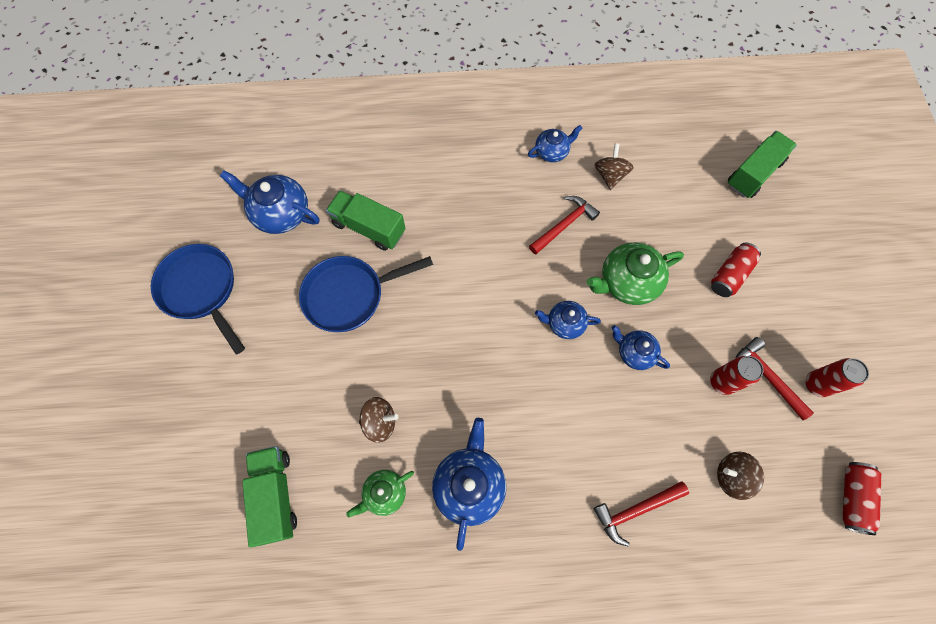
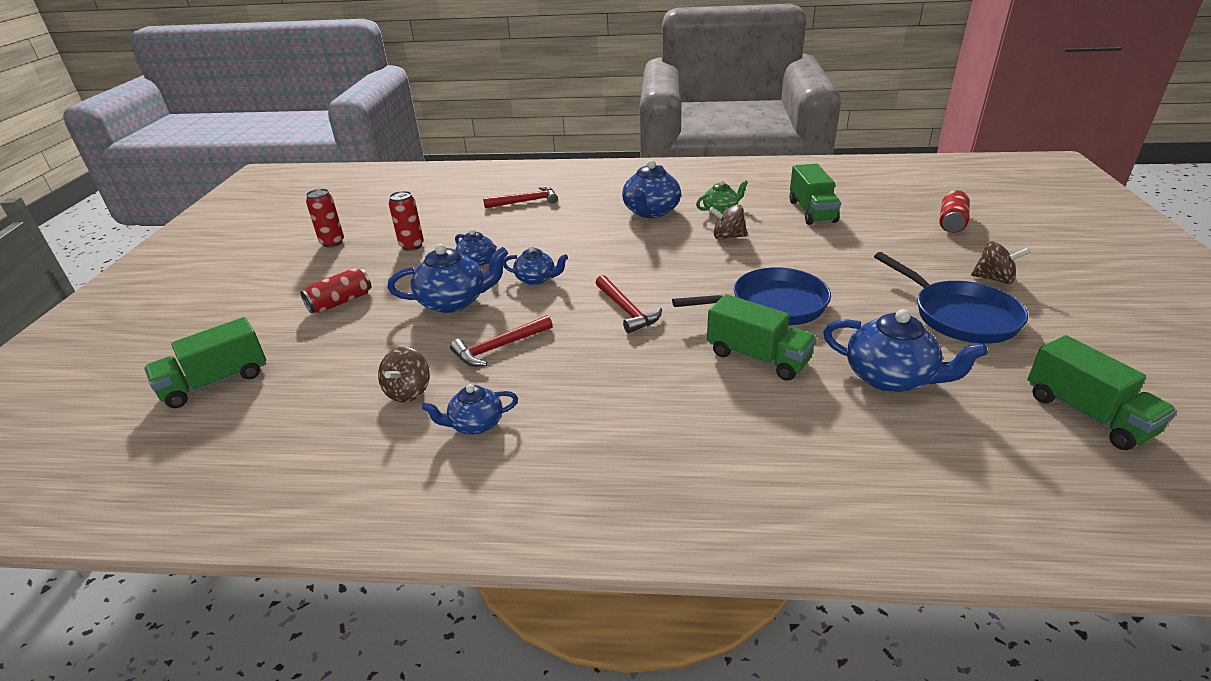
camera: 170 degrees left, 35 degrees down
green teapot [587,242,684,305] -> blue teapot [388,244,508,313]
brown spinning top [717,452,764,500] -> brown spinning top moved to [971,241,1030,284]
red hammer [736,337,814,420] -> red hammer moved to [595,275,662,333]
red can [842,462,882,535] -> red can moved to [940,190,970,233]
none -> green truck [1028,335,1177,450]

